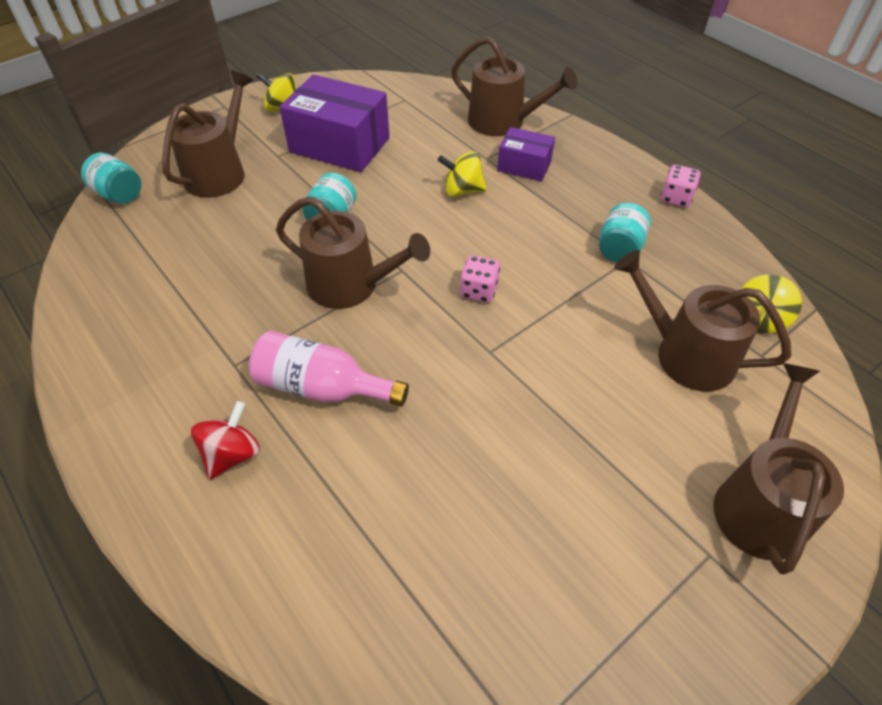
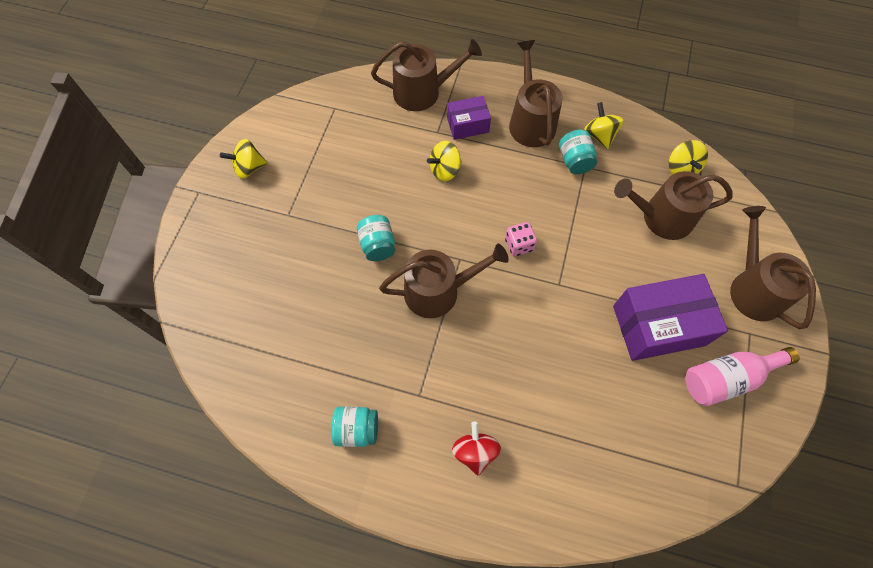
camera: 35 degrees left, 15 degrees up
turquoise jar [81,152,141,204] -> turquoise jar moved to [331,407,378,447]
brown watering can [162,71,253,198] -> brown watering can moved to [509,40,563,147]
pink bottle [249,331,409,407] -> pink bottle moved to [685,347,799,406]
purple box [279,74,390,172] -> purple box moved to [613,274,728,361]
pink dice [661,165,701,208] -> none
none -> yellow spinning top [584,102,624,149]

